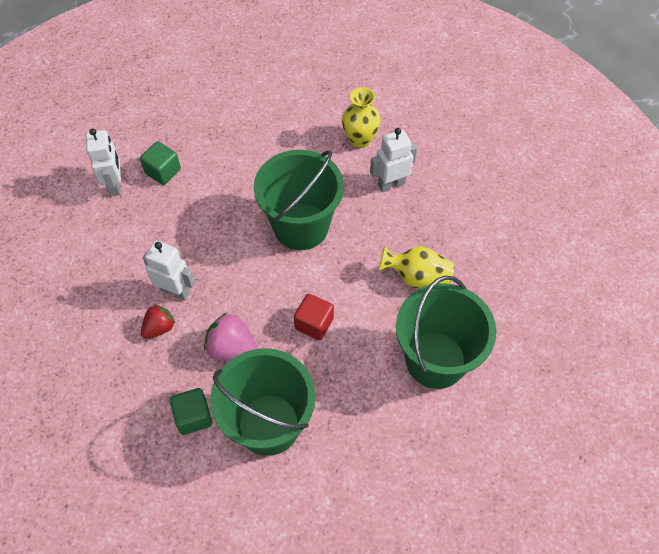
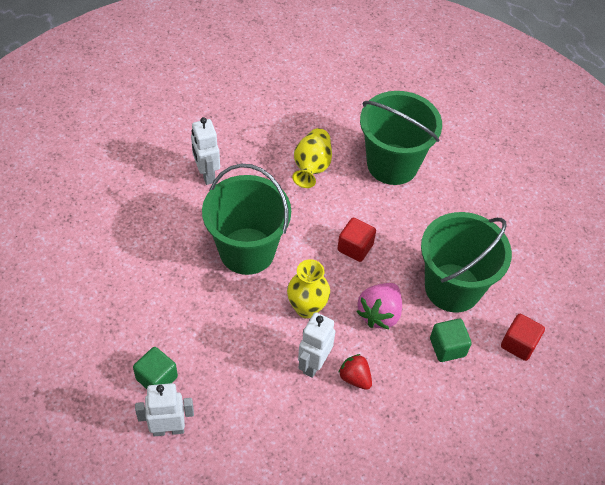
camera: 90 degrees left, 5 degrees down
yellow vase [342,87,381,148] -> yellow vase moved to [287,259,330,319]
none -> red cube [501,314,545,361]

